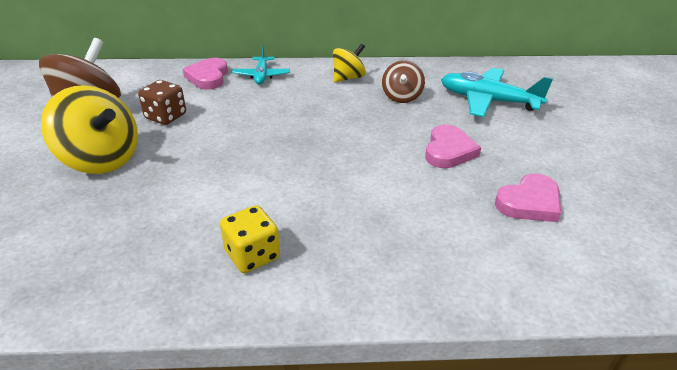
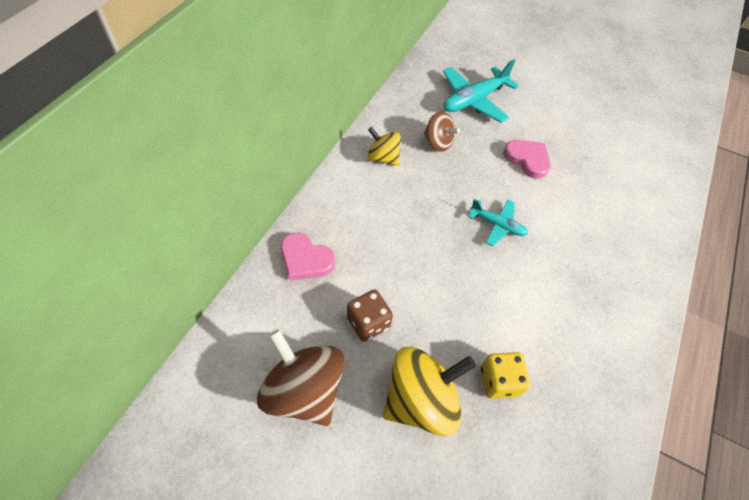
camera: 65 degrees left, 20 degrees up
yellow dice [220,205,280,273] -> yellow dice moved to [481,352,530,399]
turquoise plane [232,45,290,85] -> turquoise plane moved to [469,199,528,246]
yellow spinning top [333,43,366,82] -> yellow spinning top turned 45 degrees counterclockwise [368,127,401,166]
pink heart [495,174,561,222] -> none

